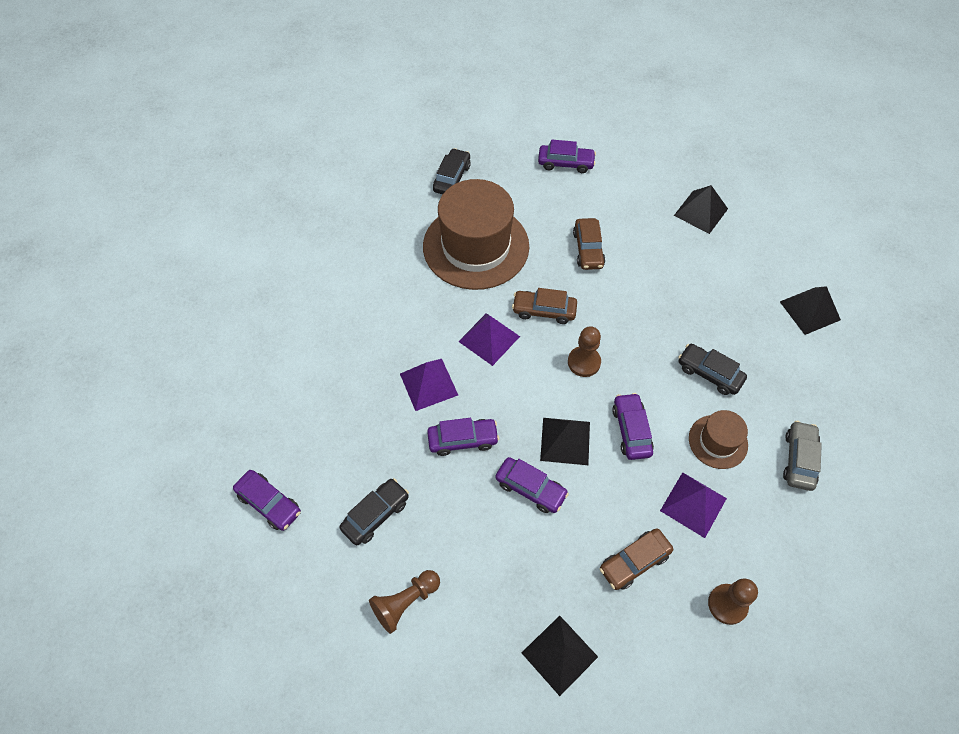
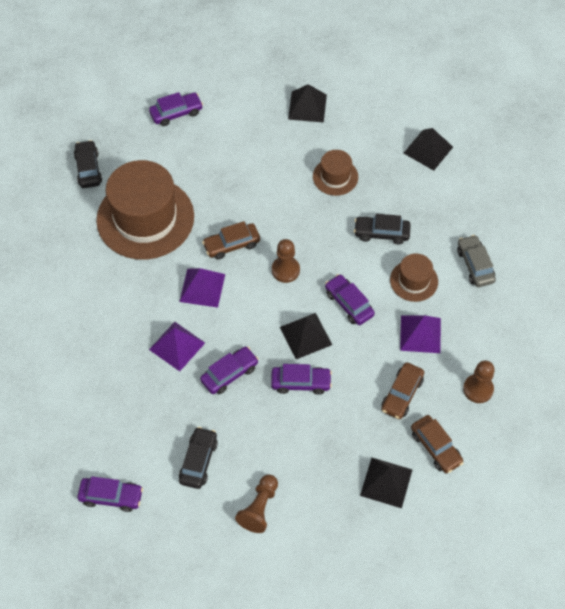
camera: 30 degrees left, 0 degrees up
brown car [573,218,605,270] -> brown car moved to [411,415,464,474]
none -> brown hat [313,150,358,196]

